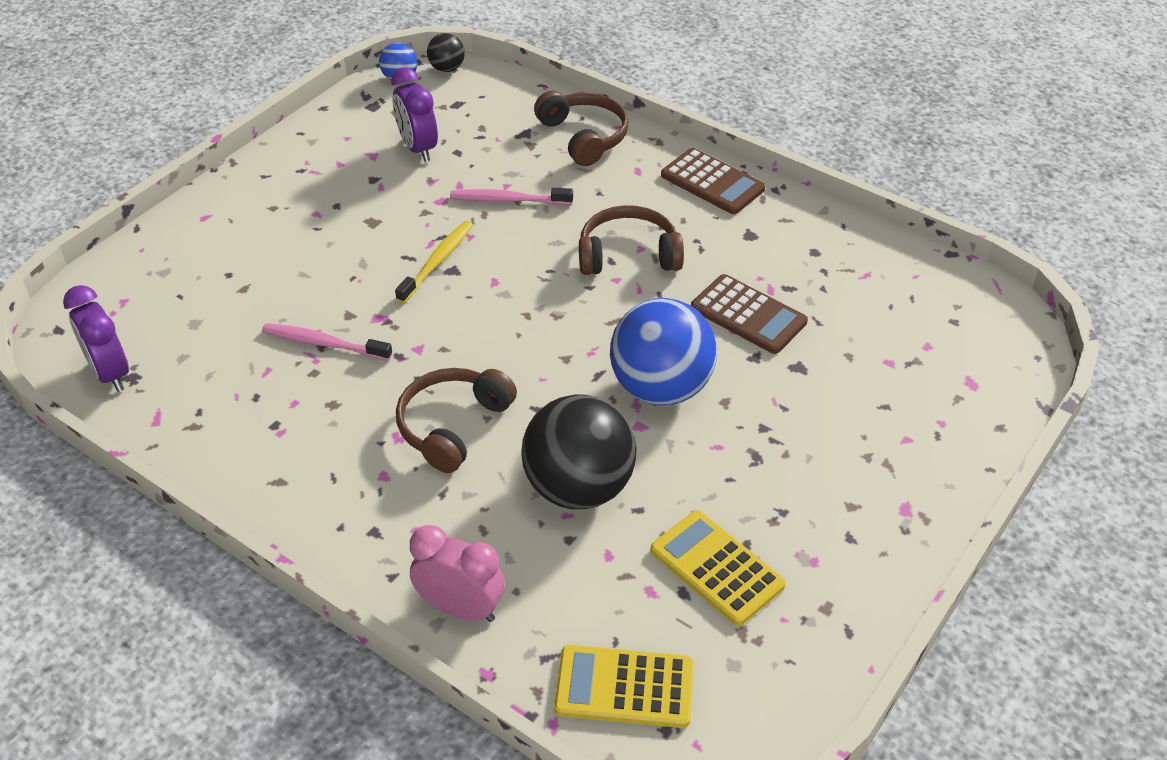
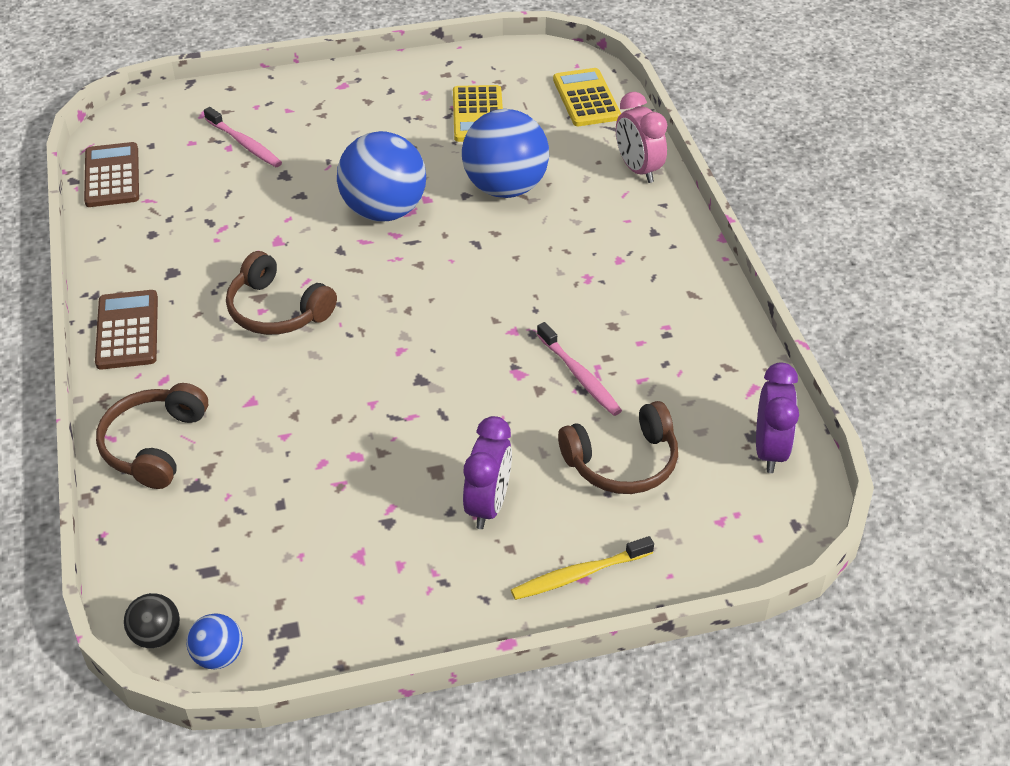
camera: 140 degrees left, 0 degrees up
purple clock [391,67,438,162] -> purple clock moved to [463,416,512,529]
yellow toothbrush [395,221,473,303] -> yellow toothbrush moved to [511,536,654,600]
brown headphones [396,368,517,473] -> brown headphones moved to [558,401,678,494]
pink toothbrush [450,188,573,205] -> pink toothbrush moved to [204,107,282,167]
black ball [522,394,636,509] -> blue ball [462,109,549,198]
yellow calculator [554,645,694,728] -> yellow calculator turned 150 degrees counterclockwise [553,68,621,126]
brown calculator [691,274,808,354] -> brown calculator moved to [84,142,139,207]

